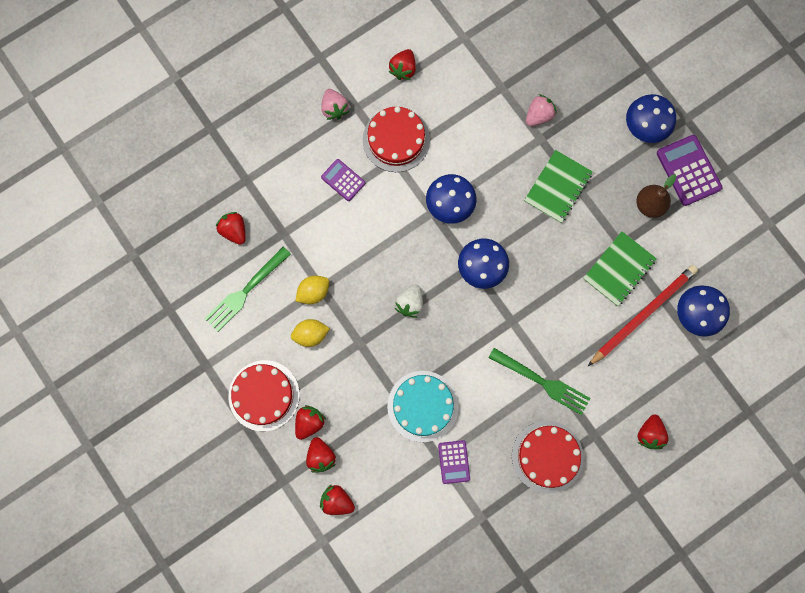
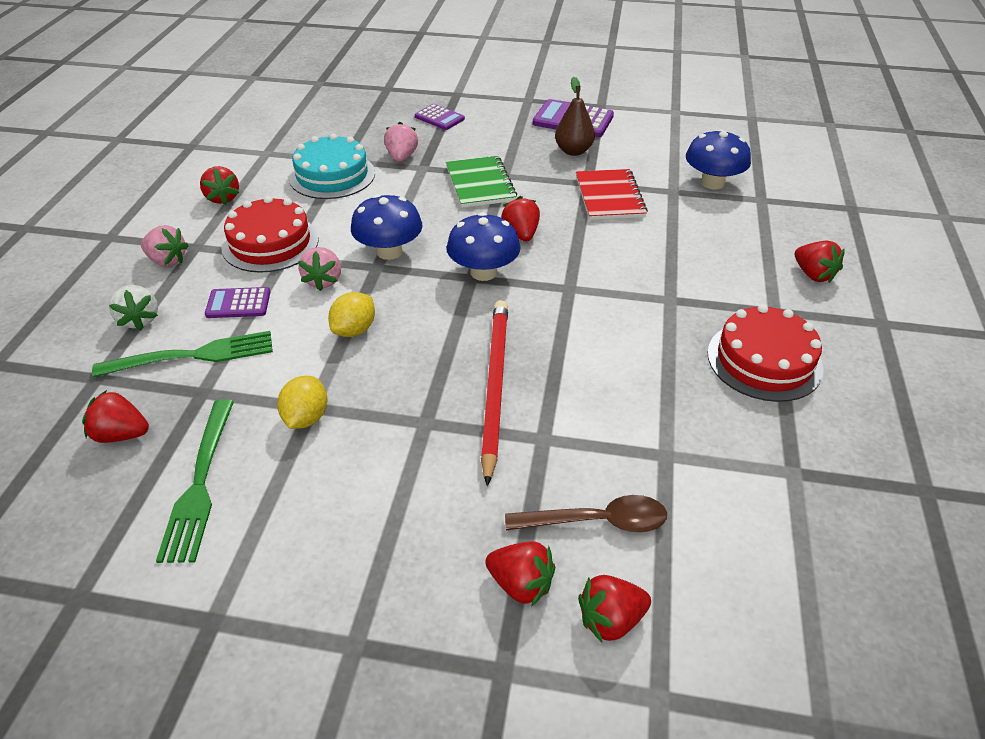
camera: 45 degrees left, 35 degrees down
red cake [228,360,300,431] -> none
yellow lemon [291,319,330,347] -> yellow lemon moved to [328,292,375,337]
red strawberry [295,405,326,440] -> red strawberry moved to [501,196,540,241]
turquoise cake [387,371,459,442] -> turquoise cake moved to [289,134,375,199]
white strawberry [395,284,423,318] -> white strawberry moved to [109,285,158,330]
purple calculator [438,440,470,484] -> purple calculator moved to [415,104,465,130]
green fork [488,348,591,415] -> green fork moved to [92,331,273,377]
green notebook [583,231,657,306] -> red notebook [576,169,648,220]
red pencil [588,265,698,366] -> red pencil moved to [481,300,508,486]
blue mushroom [626,94,676,143] -> none
none -> pink strawberry [298,247,341,291]
none -> brown spoon [505,495,667,532]

